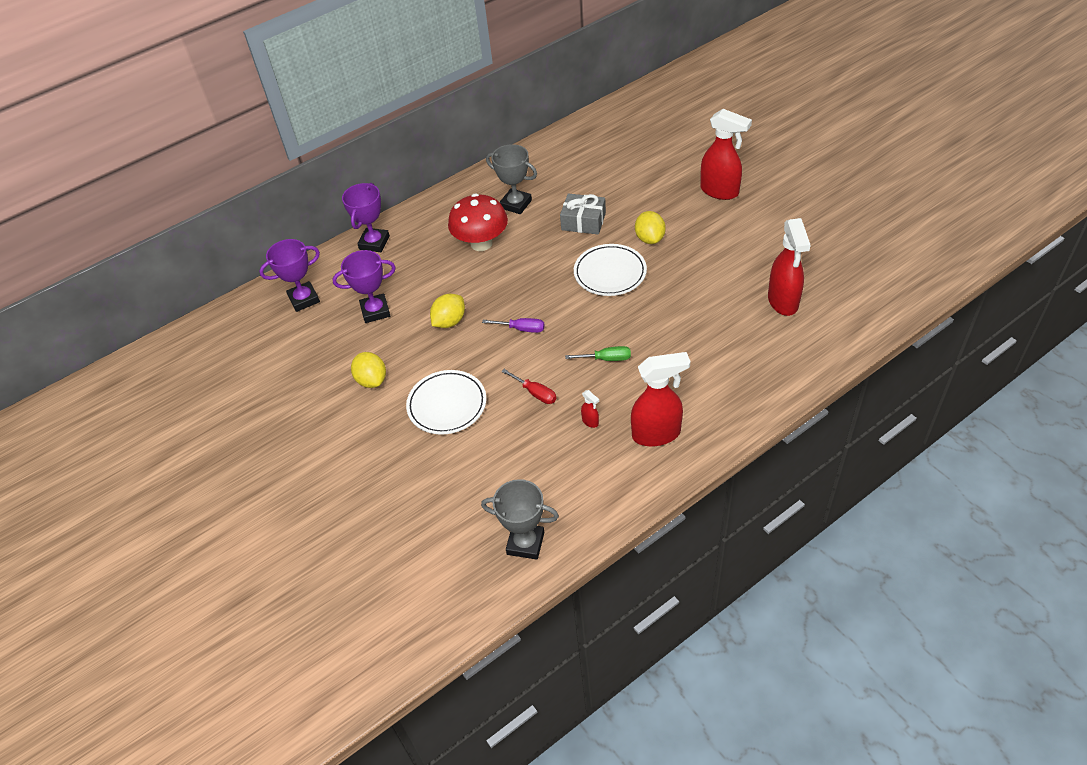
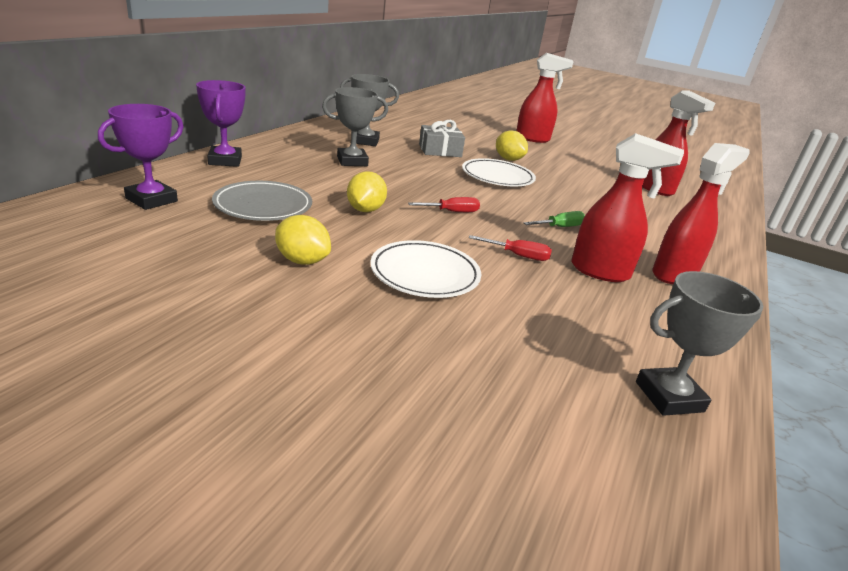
camera: 35 degrees left, 20 degrees down
purple trophy [333,250,396,323] -> grey plate [212,181,312,221]
red mushroom [448,194,508,251] -> grey trophy [322,87,388,166]
purple screwdriver [482,318,544,333] -> red screwdriver [408,197,480,212]
red spray bottle [581,390,599,428] -> red spray bottle [571,133,684,282], size x2.43

